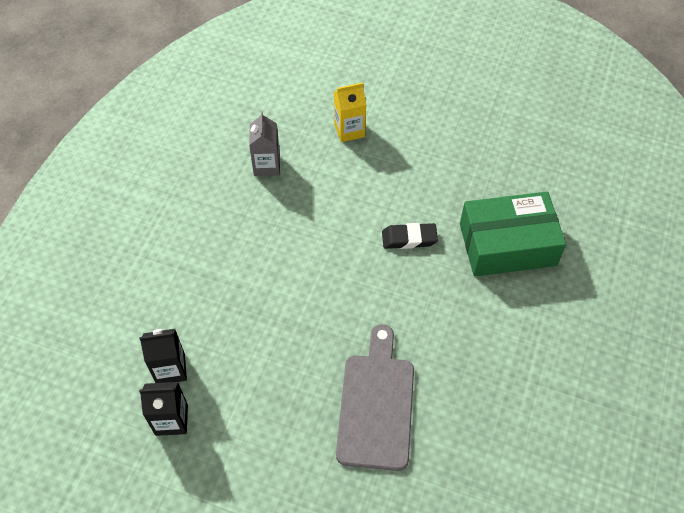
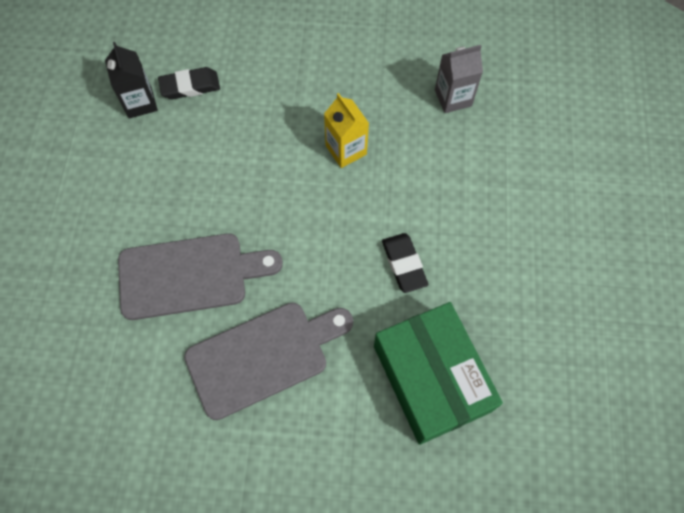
camera: 75 degrees right, 10 degrees up
black carton [139,329,187,383] -> black eraser [158,67,220,99]
yellow carton [334,82,366,142] -> yellow carton moved to [324,93,369,168]
none -> grey cutting board [184,303,353,420]

